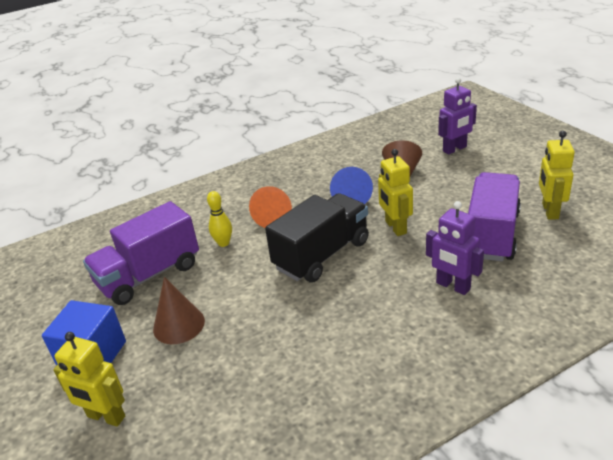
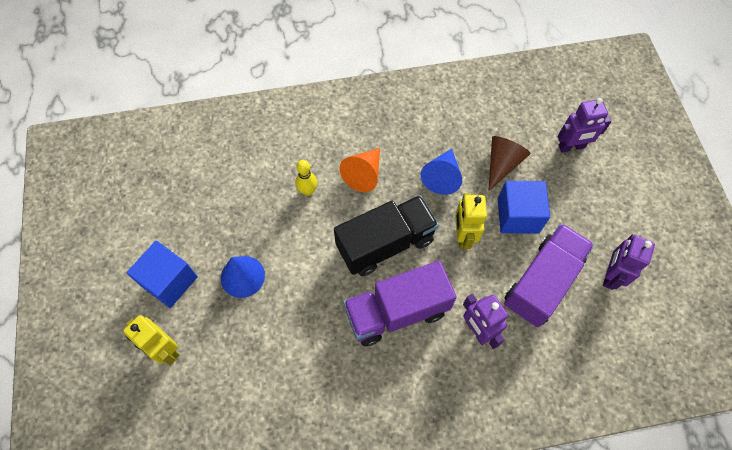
camera: 15 degrees right, 30 degrees up
purple truck [83,201,199,305] -> purple truck moved to [343,261,457,346]
brown cone [153,277,205,344] -> blue cone [221,256,265,298]
yellow robot [539,131,575,220] -> purple robot [603,234,655,290]
none -> blue cube [498,181,550,234]

